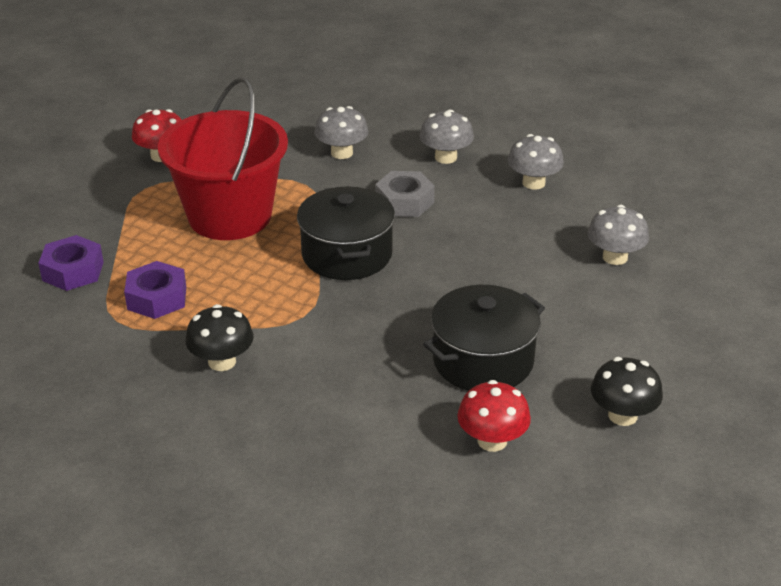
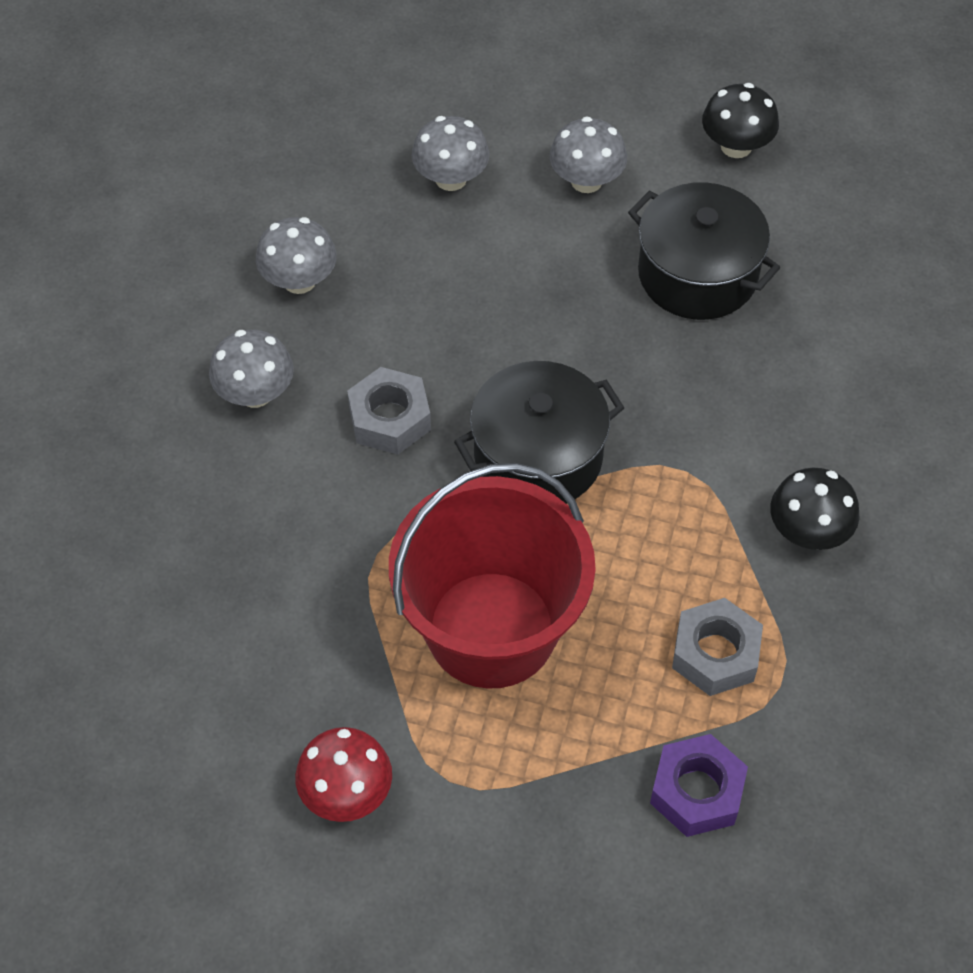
camera: 105 degrees left, 20 degrees up
purple nut [124,261,186,319] -> grey nut [672,598,763,696]
grey mushroom [314,106,368,159] -> grey mushroom moved to [550,116,627,193]
red mushroom [457,380,531,452] -> none

